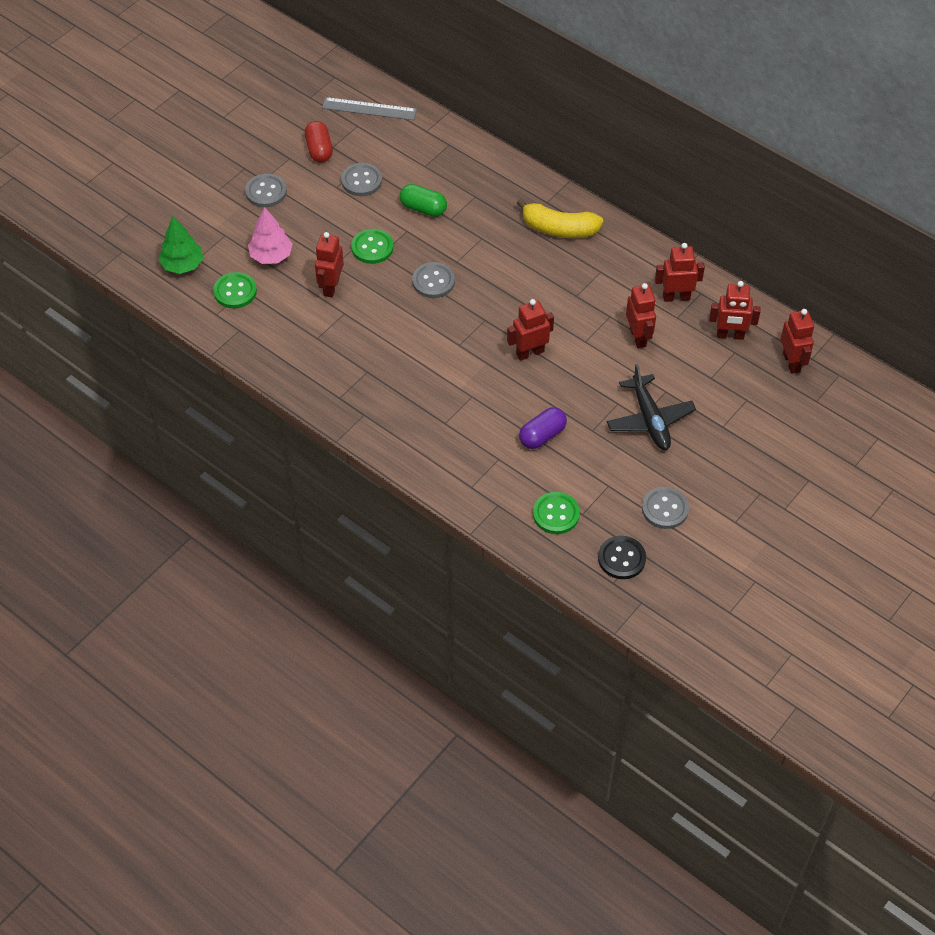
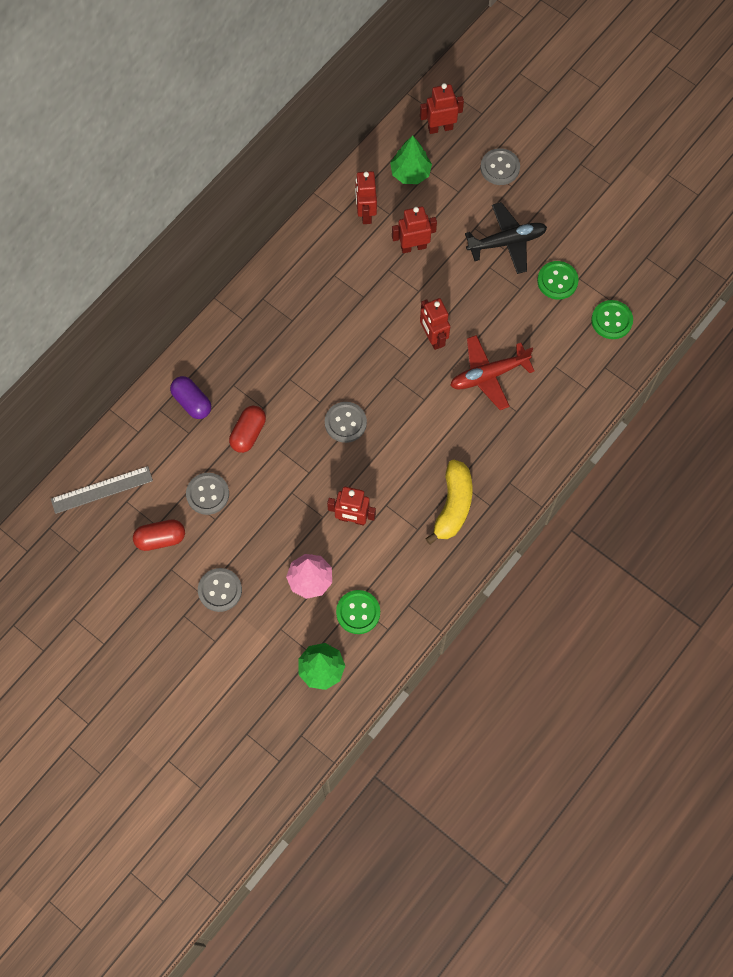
camera: 90 degrees left, 15 degrees up
grey ruler [322,97,417,120] -> grey ruler turned 60 degrees clockwise [51,466,153,514]
green button [351,229,393,264] -> green button moved to [537,261,579,300]
green capsule [400,184,447,217] -> red capsule [229,406,266,453]
yellow banana [516,199,603,238] -> yellow banana moved to [425,460,472,545]
purple capsule [519,407,567,449] -> purple capsule moved to [170,376,211,419]
black button [598,536,646,579] -> none
grey button [642,487,689,529] -> grey button moved to [480,148,520,185]
red robot [709,281,761,340] -> green tree [390,135,432,184]
none -> red plane [450,335,534,410]

